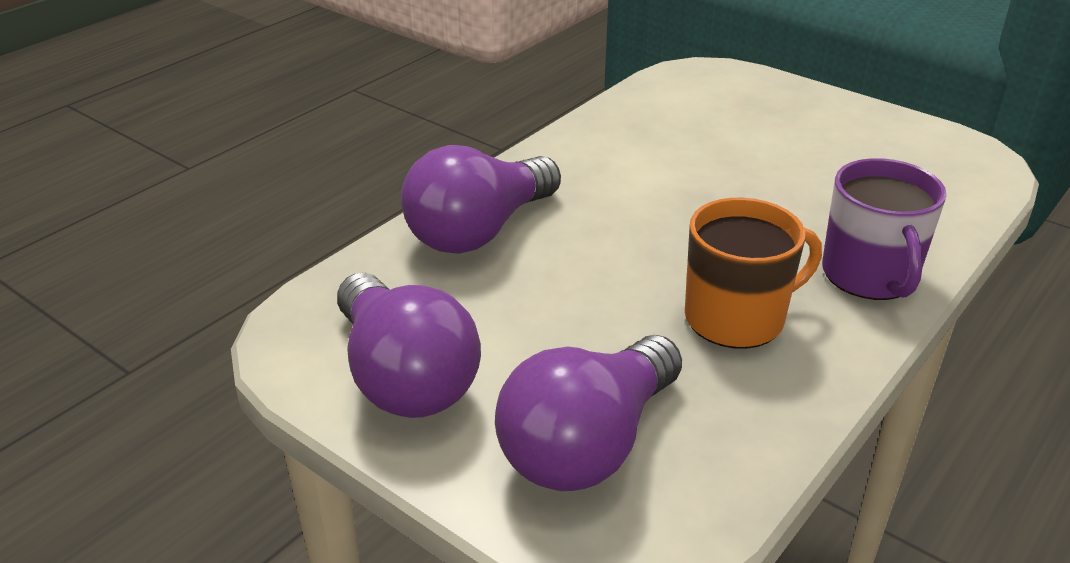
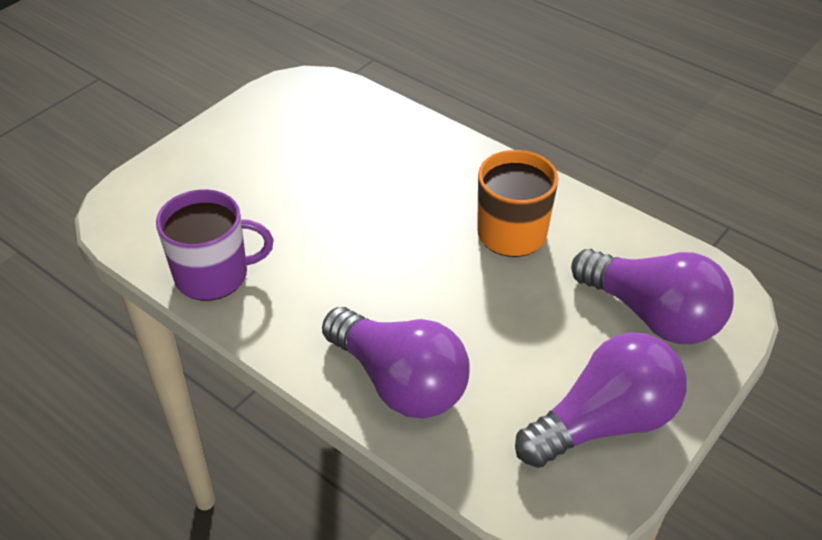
camera: 90 degrees left, 10 degrees up
purple mug [822,158,947,300] -> purple mug moved to [156,189,273,301]

